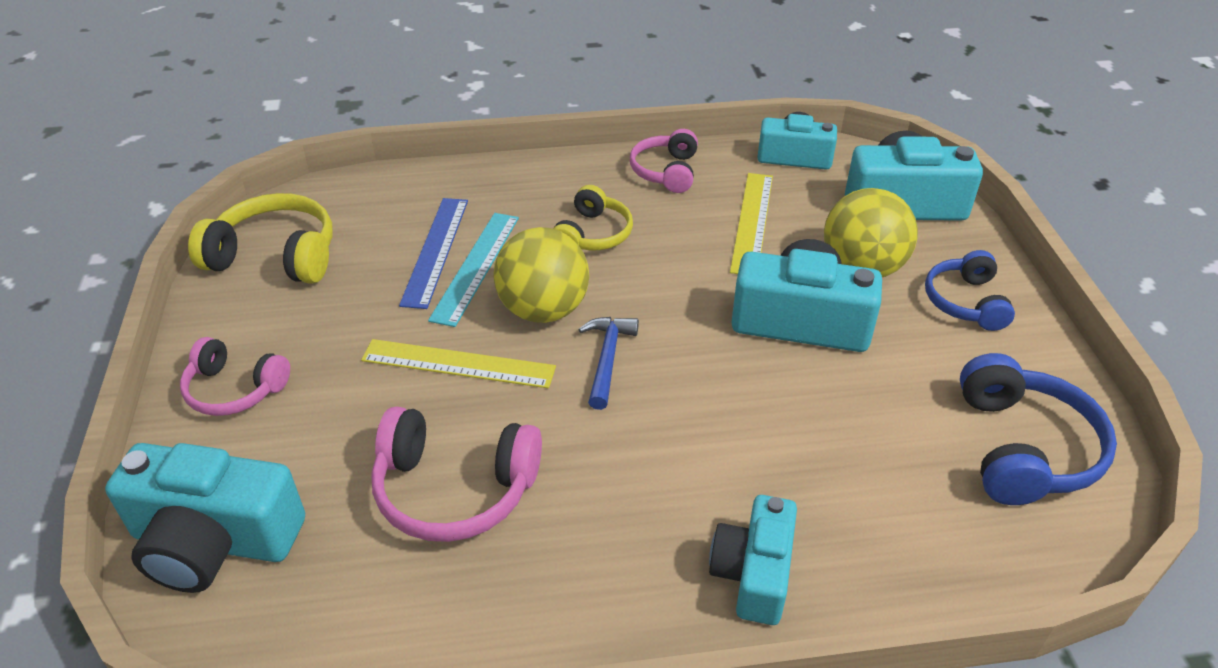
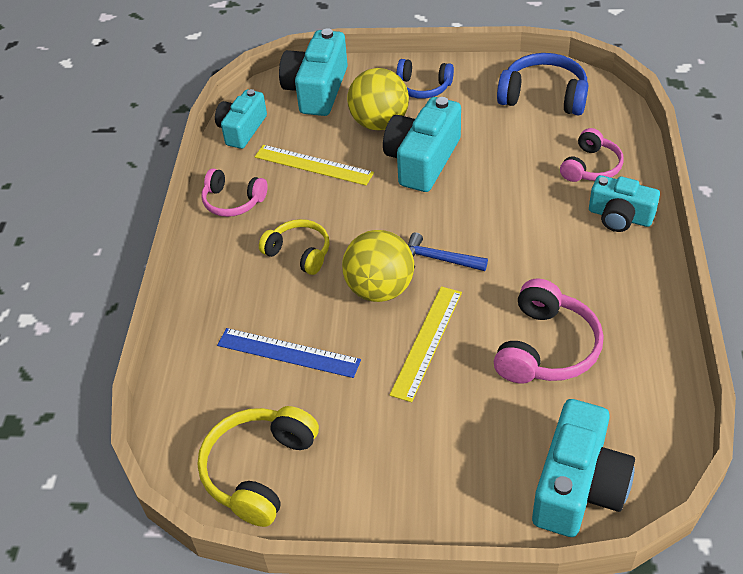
camera: 75 degrees left, 5 degrees up
pink headphones [180,337,290,416] -> pink headphones moved to [560,128,624,182]
turquoise ruler [428,213,519,327] -> none

